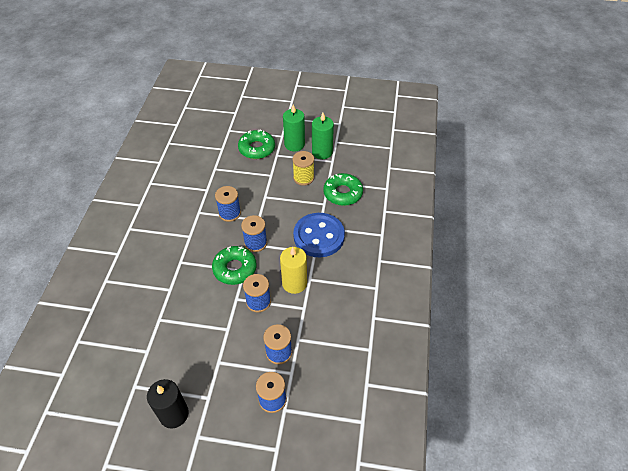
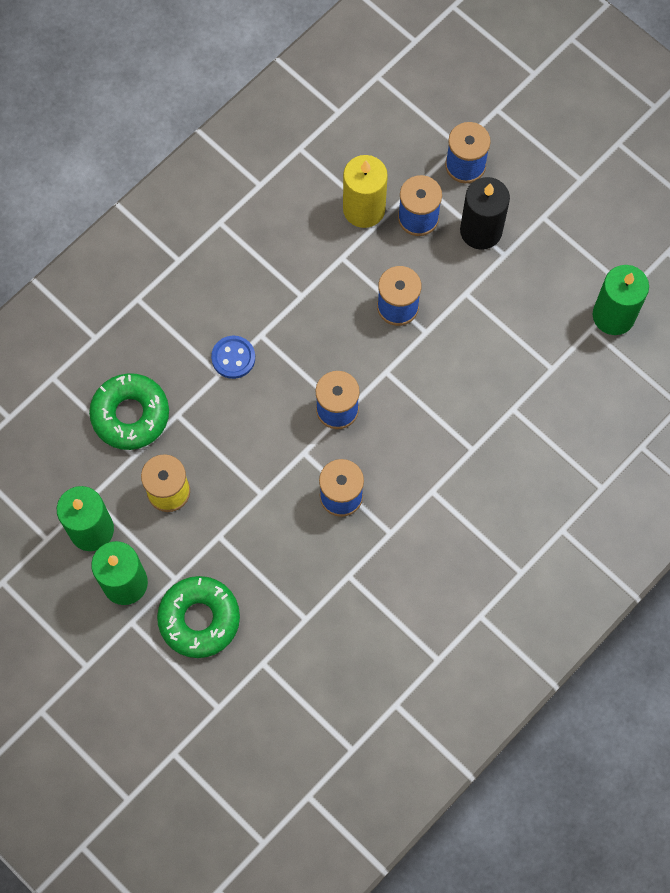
camera: 145 degrees left, 20 degrees up
black candle [147,379,189,428] -> black candle moved to [460,177,510,250]
green donut [212,246,257,285] -> none
yellow candle [280,247,307,294] -> yellow candle moved to [343,155,388,228]
blue button [293,213,345,257] -> blue button [211,336,255,379], size x0.46
none -> green candle [593,265,649,335]

